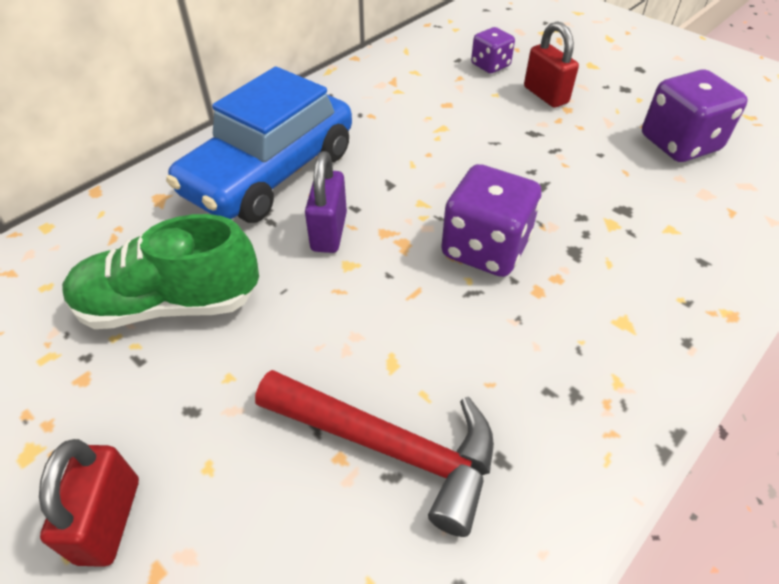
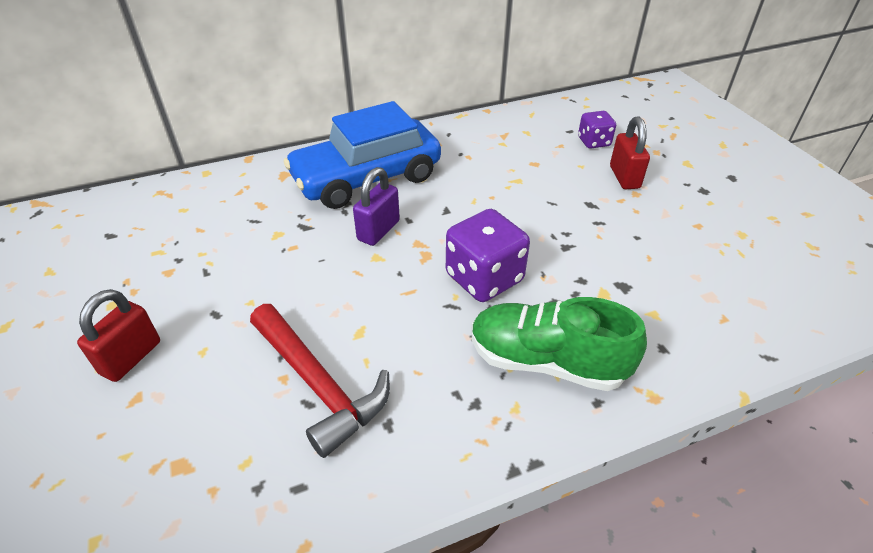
camera: 25 degrees right, 5 degrees down
green shoe [62,214,259,329] -> green shoe moved to [472,297,647,391]
purple dice [642,69,748,162] -> none

